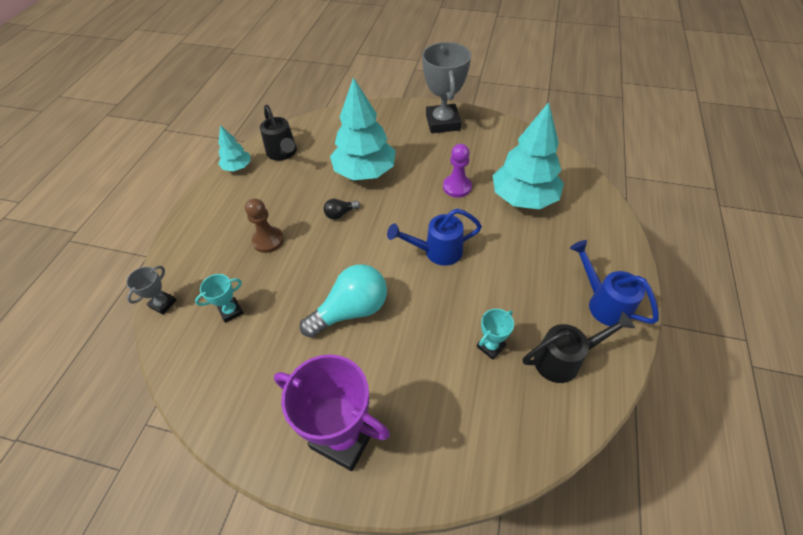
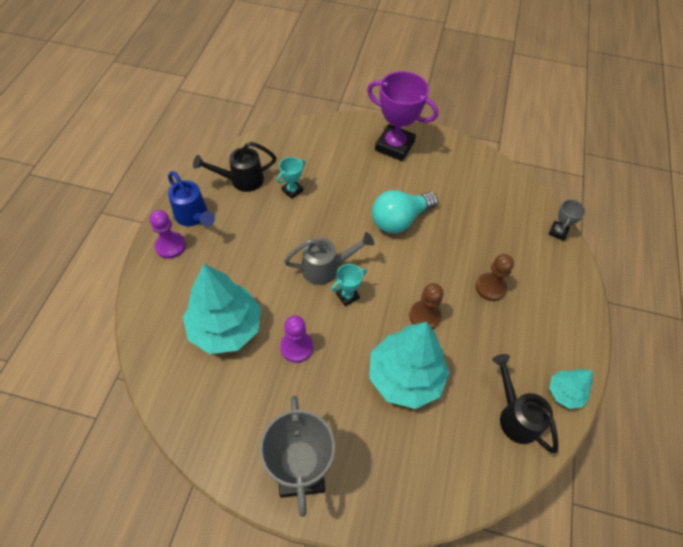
camera: 175 degrees right, 5 degrees up
turquoise trophy [195,274,244,323] -> turquoise trophy moved to [331,264,367,306]
black light bulb [324,199,360,220] -> brown pawn [409,283,444,329]
blue watering can [387,209,482,266] -> grey watering can [284,232,374,285]
none -> purple pawn [150,210,186,259]

